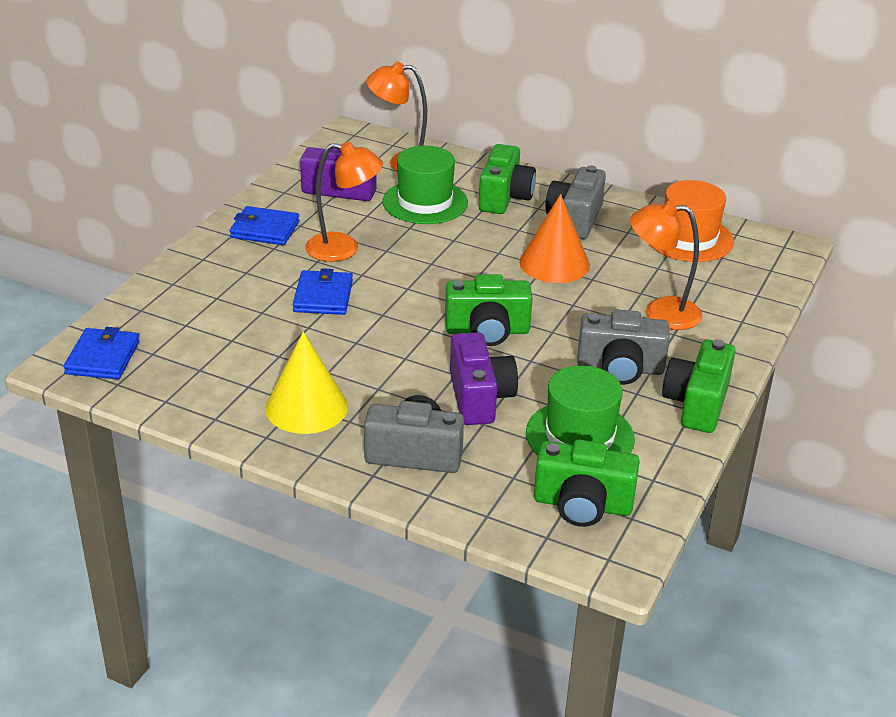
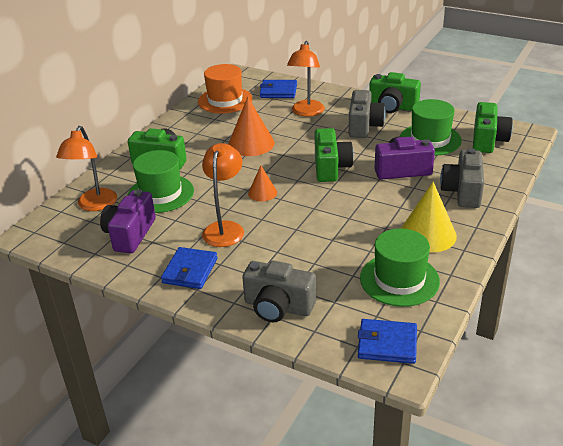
camera: 85 degrees left, 0 degrees up
blue wallet [293,268,353,315] -> blue wallet moved to [260,80,297,98]
grey camera [545,165,606,239] -> grey camera moved to [242,260,316,322]
none -> orange cone [248,166,277,201]
none -> green hat [360,228,440,307]

